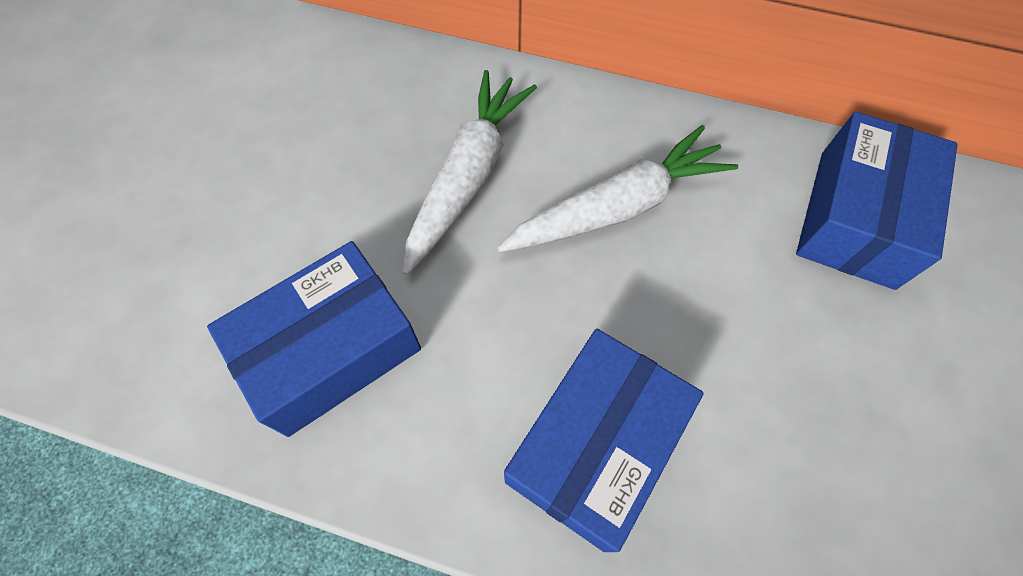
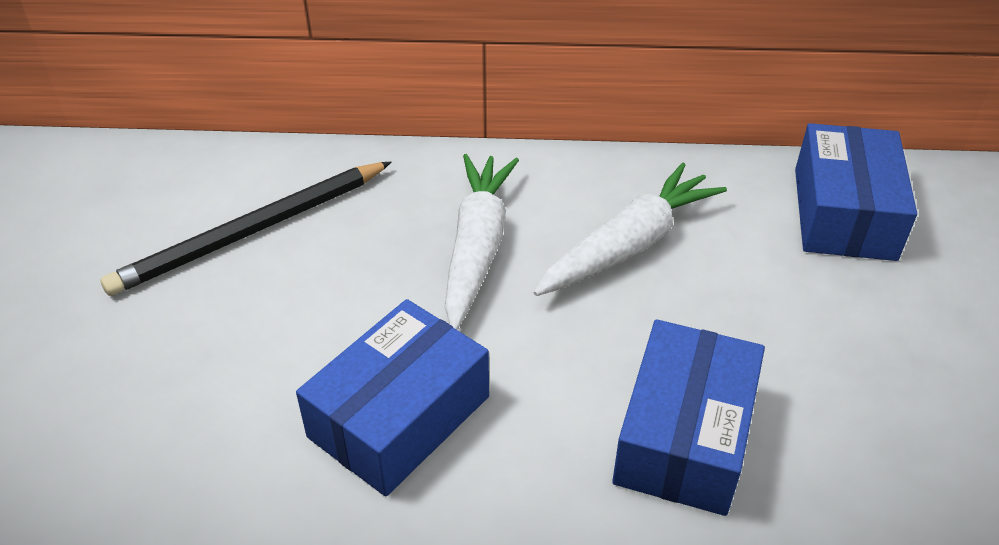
camera: 15 degrees left, 20 degrees down
none -> black pencil [100,162,391,296]

